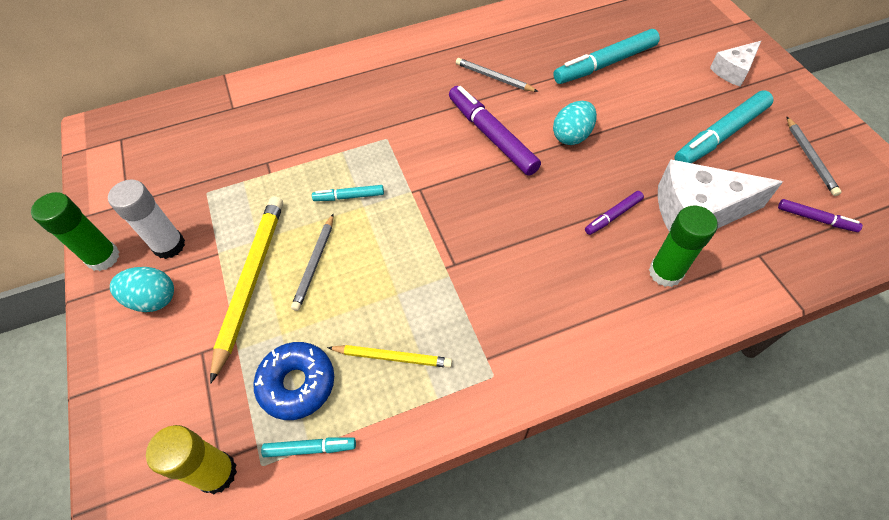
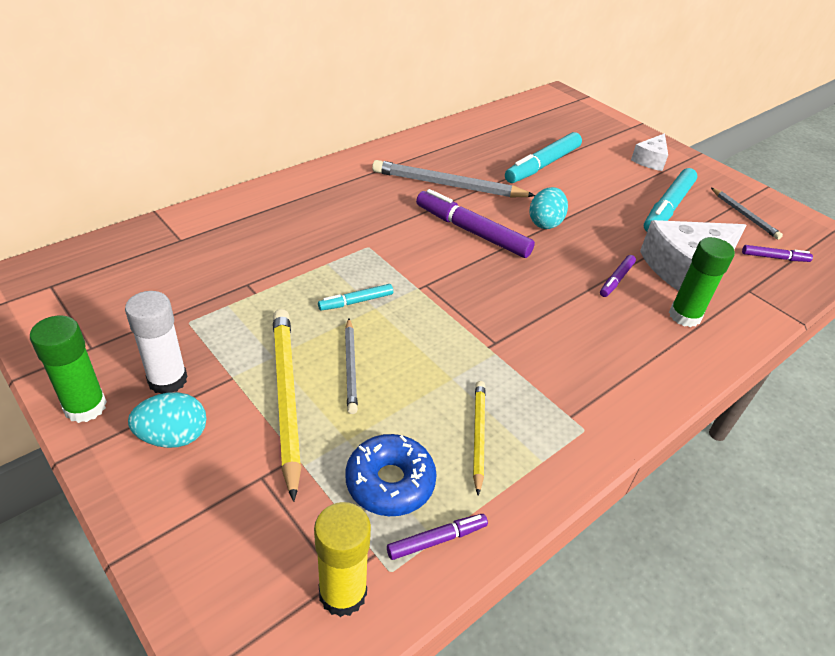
camera: 25 degrees left, 15 degrees down
turquoise marker [261,437,356,457] -> purple marker [387,514,488,560]
yellow pencil [327,345,452,368] -> yellow pencil turned 75 degrees counterclockwise [473,381,485,495]
grey pencil [456,58,538,92] -> grey pencil [372,160,536,198], size x1.78

